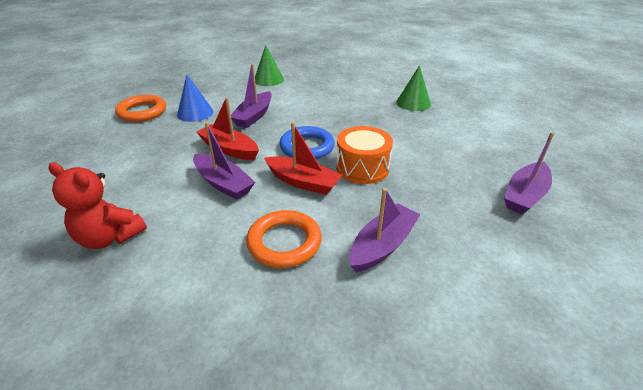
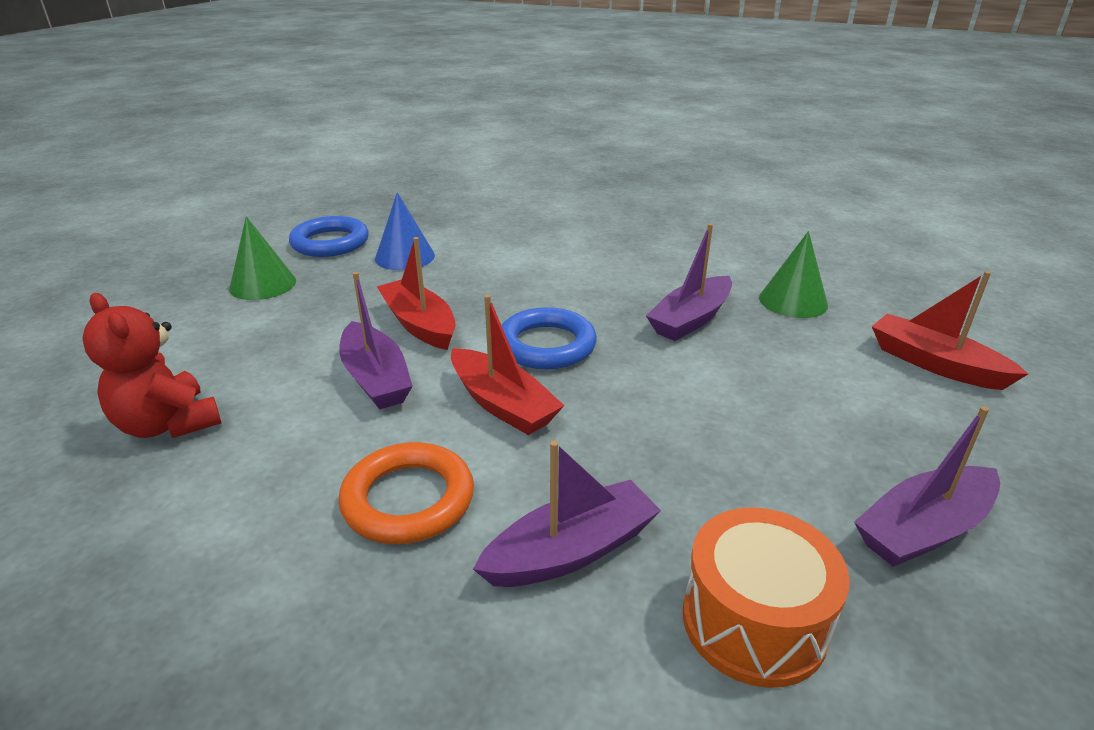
camera: 20 degrees right, 5 degrees down
orange ring [115,95,166,122] -> blue ring [289,216,369,257]
purple boat [231,64,272,128] -> purple boat moved to [646,223,732,341]
green cone [255,45,284,86] -> green cone moved to [229,216,296,300]
orange drum [336,126,393,184] -> orange drum moved to [683,507,850,688]
none -> red boat [872,271,1028,390]

